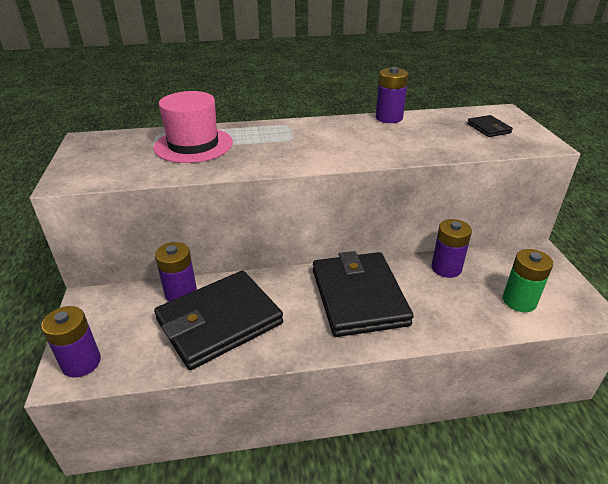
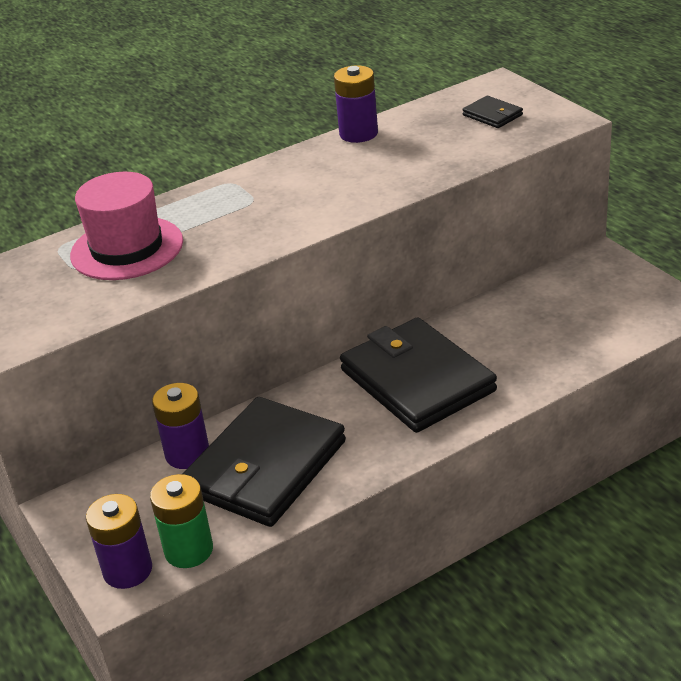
camera: 20 degrees left, 0 degrees up
purple battery [431,219,472,278] -> none
green battery [503,249,553,312] -> green battery moved to [150,474,213,568]

